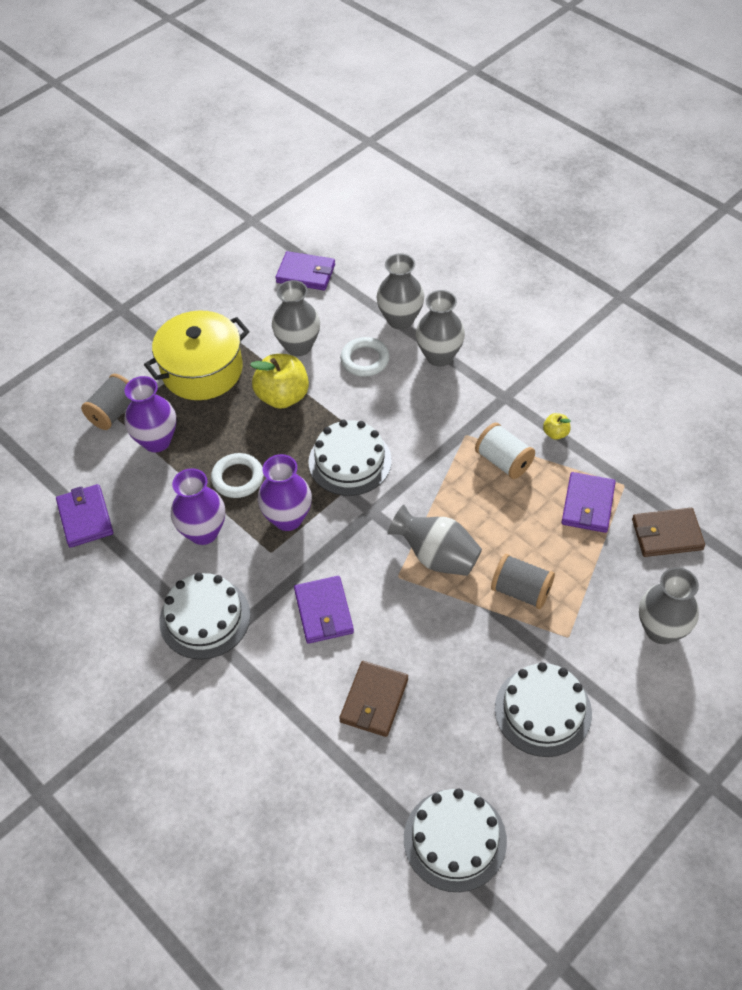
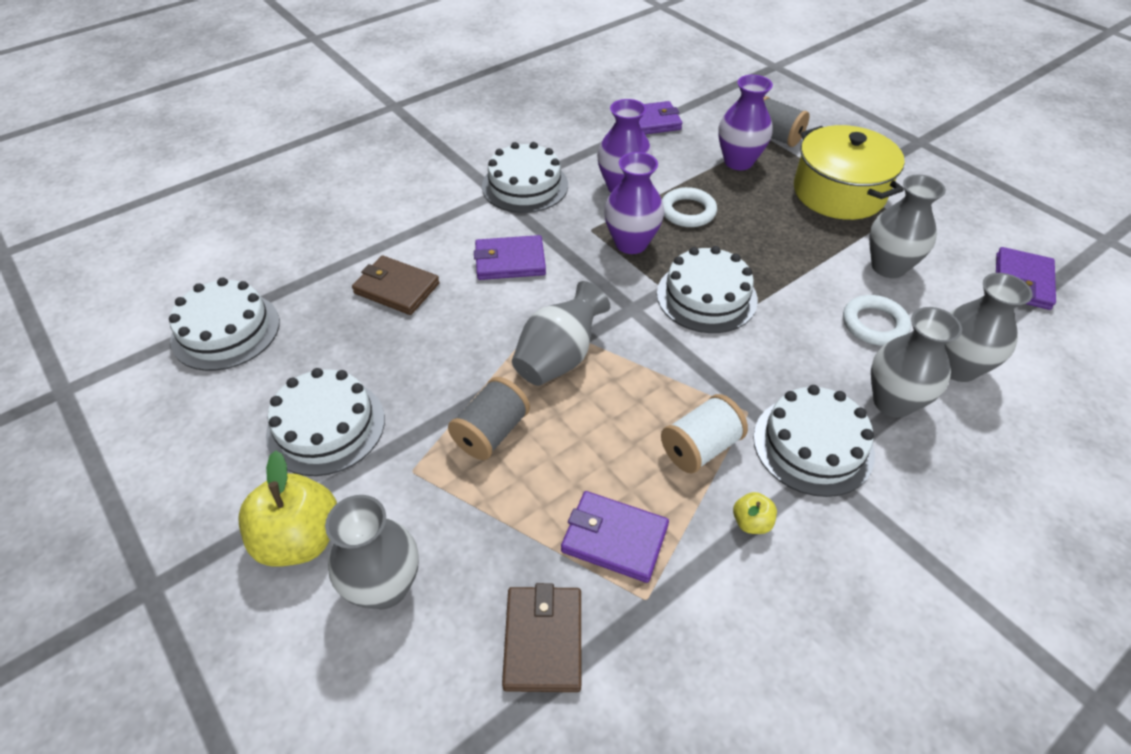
camera: 95 degrees right, 5 degrees down
yellow apple [250,354,309,409] -> yellow apple moved to [238,450,337,567]
none -> white cake [753,385,875,497]

